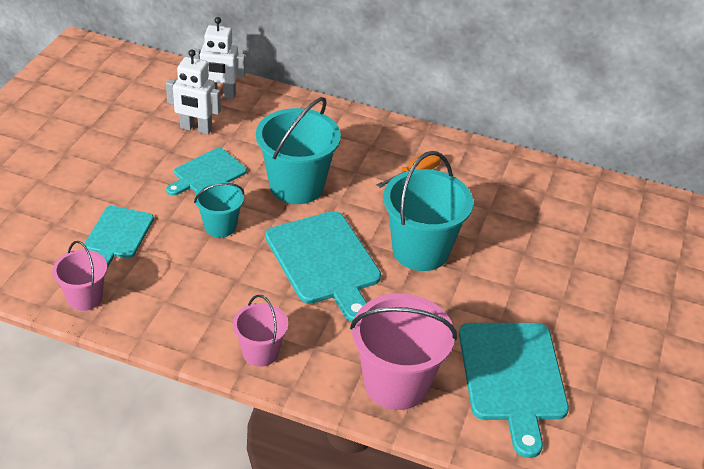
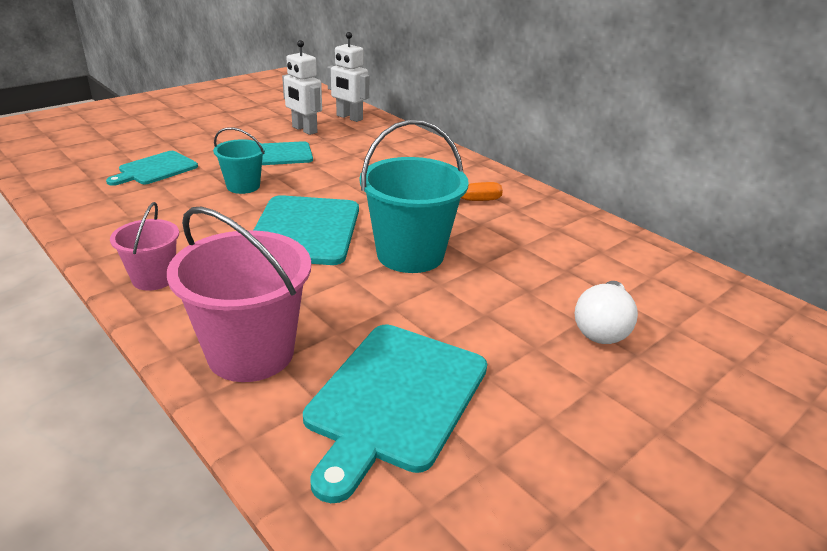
camera: 30 degrees right, 10 degrees down
pink bucket [52,241,107,311] -> none
turquoise bucket [256,97,341,204] -> none
none -> white light bulb [575,281,638,344]

